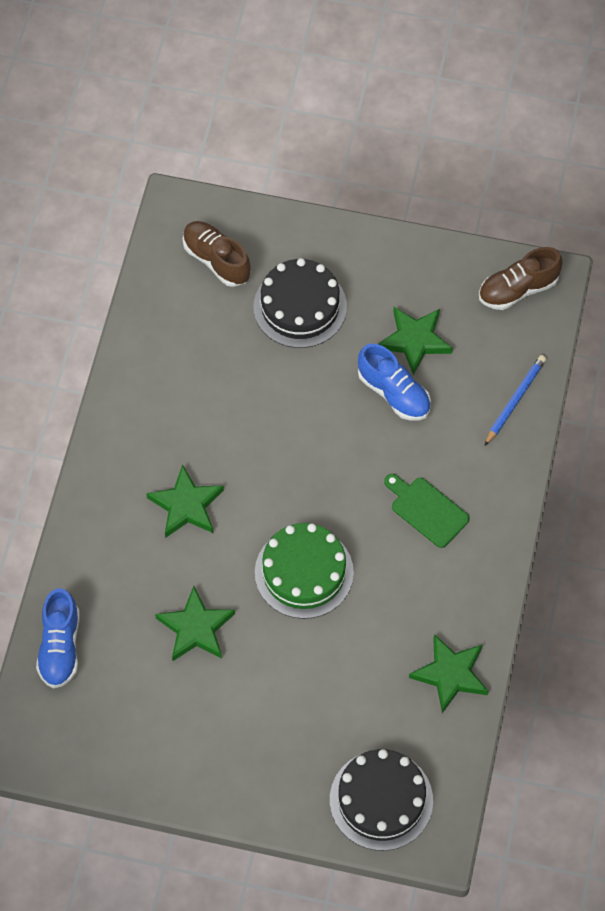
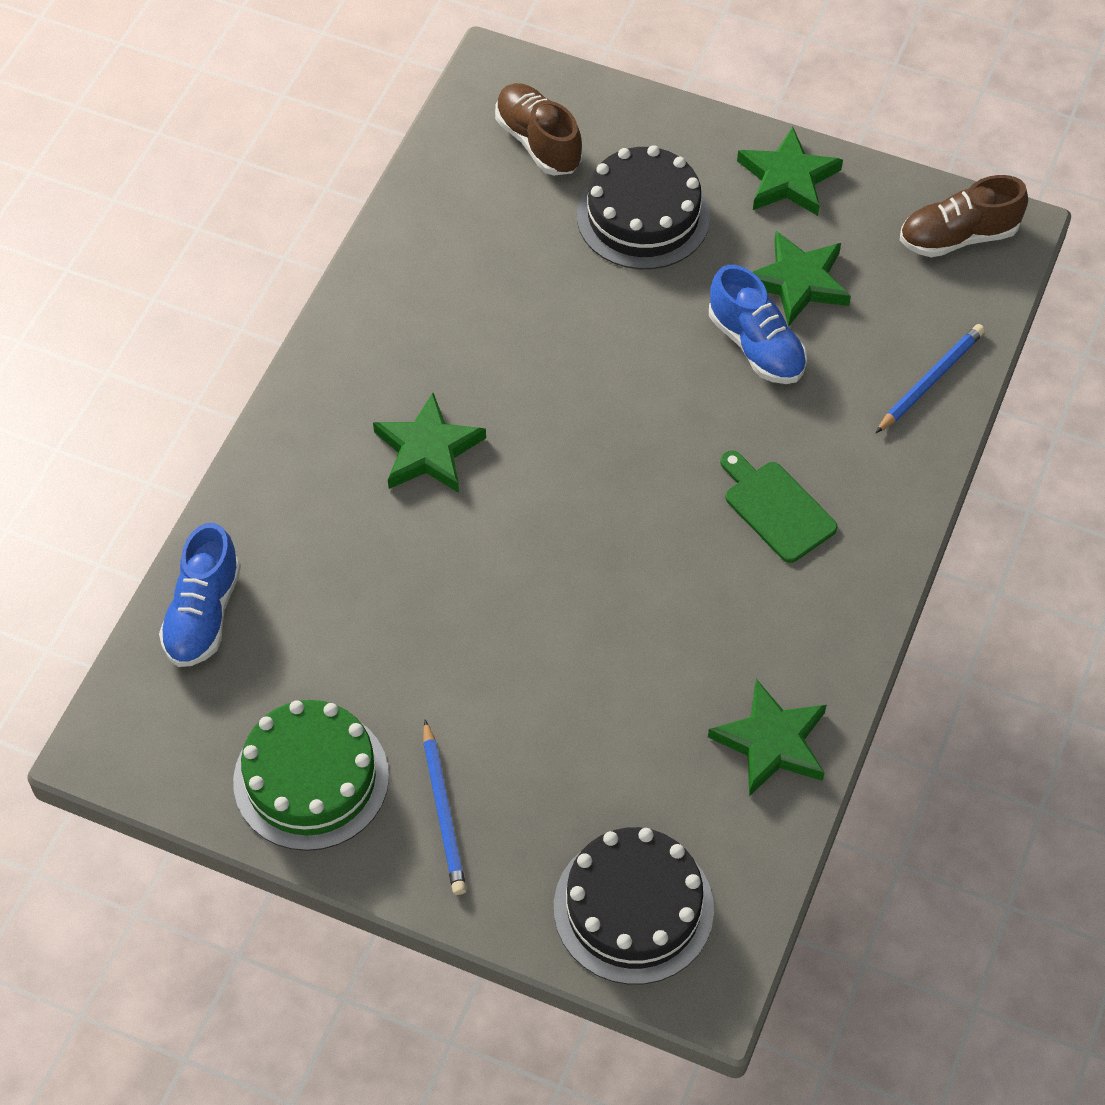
camera: 10 degrees right, 5 degrees down
green star [155,586,235,661] -> green star moved to [737,127,843,216]
green cake [255,523,354,619] -> green cake moved to [233,700,389,851]
none -> blue pencil [423,720,466,895]

